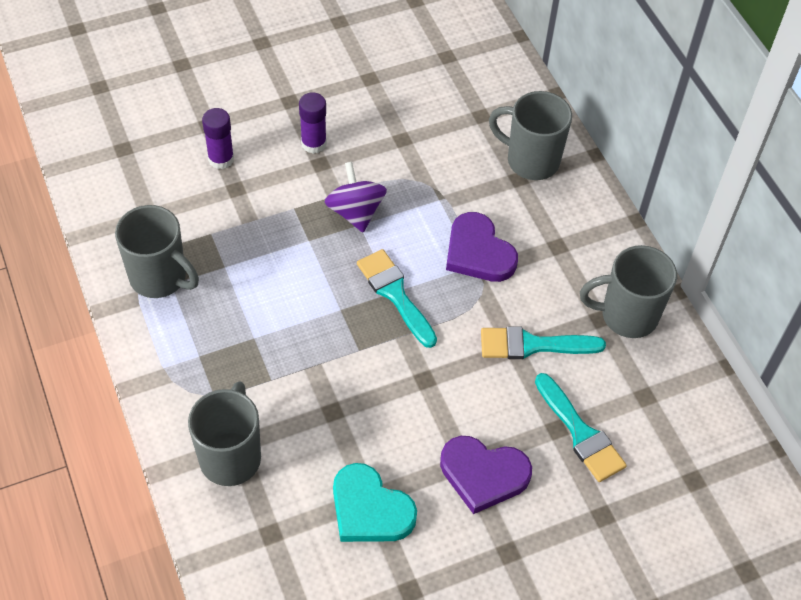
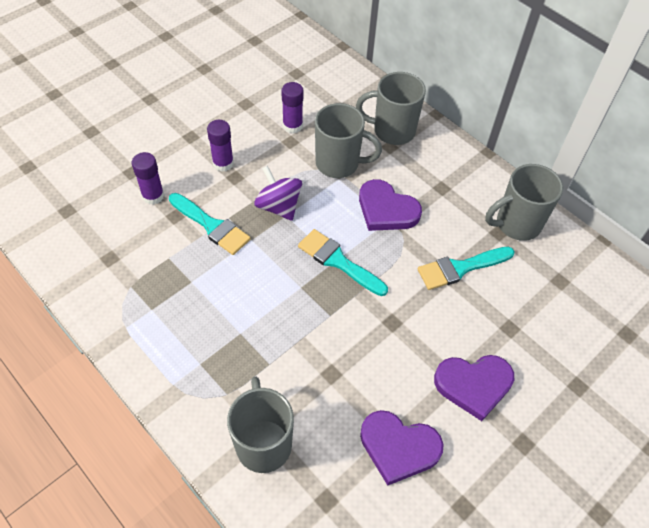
camera: 20 degrees left, 0 degrees up
grey mug [115,205,199,298] -> grey mug moved to [315,103,382,178]
turquoise heart [333,463,417,542] -> purple heart [360,410,444,486]
turquoise brush [535,373,627,482] -> turquoise brush moved to [169,193,251,255]
none -> purple glue stick [281,82,303,134]

